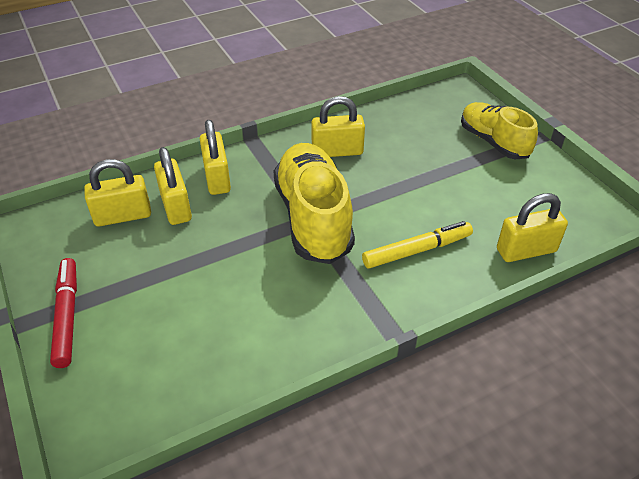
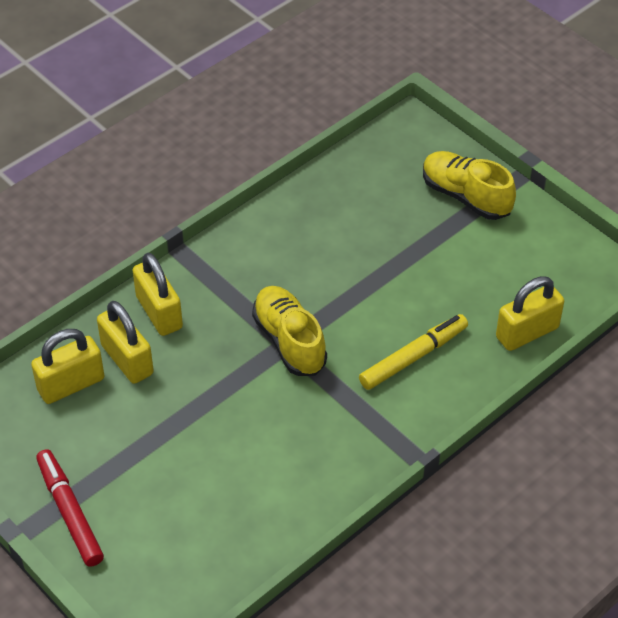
camera: 15 degrees left, 5 degrees up
yellow shoe [273,143,355,264] -> yellow shoe [252,286,327,376], size x0.64
yellow padlock [311,96,365,157] -> none

